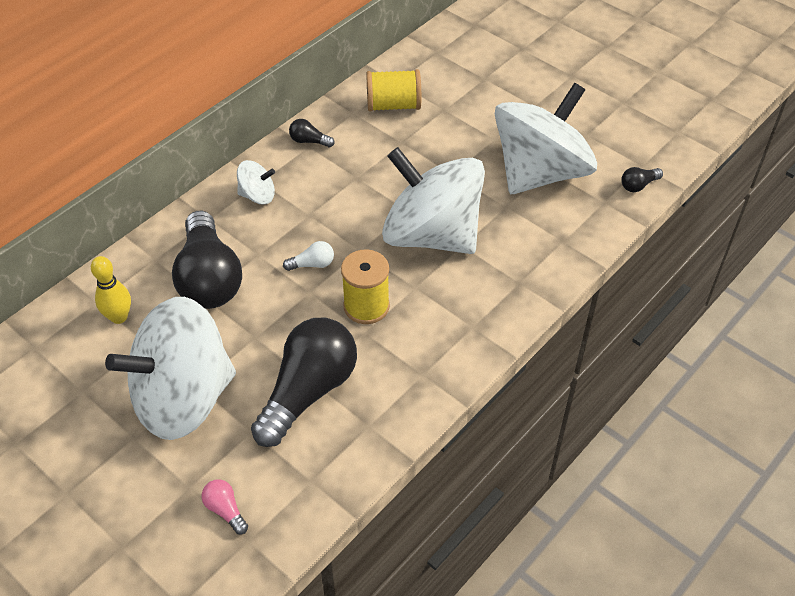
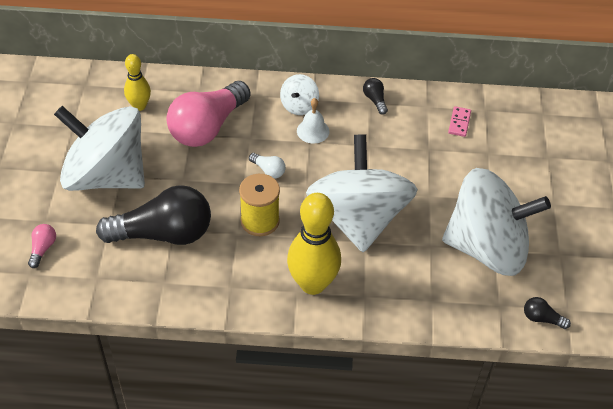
camera: 50 degrees right, 0 degrees up
black light bulb [172,211,242,309] -> pink light bulb [166,81,251,147]
white spinning top [237,160,275,204] -> white spinning top turned 60 degrees clockwise [280,74,319,115]
yellow spool [366,69,421,111] -> pink domino [448,106,471,137]
none -> yellow bowling pin [287,193,341,295]
none -> white bell [297,98,329,143]

